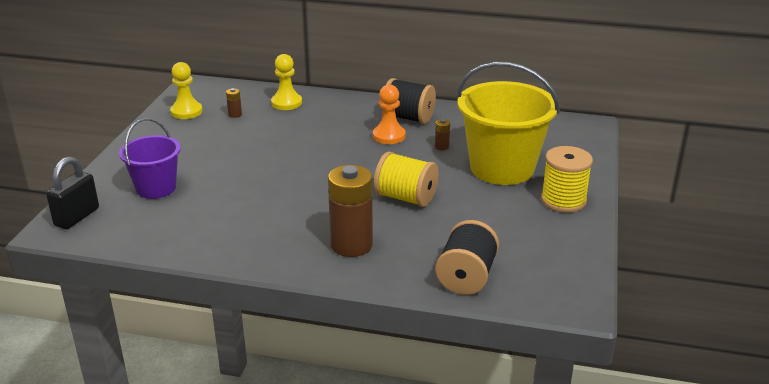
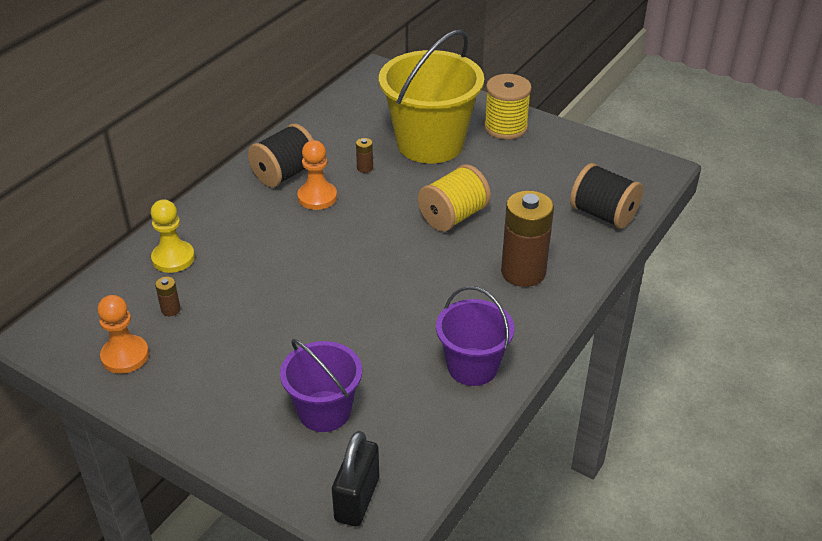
camera: 70 degrees left, 10 degrees up
black padlock [46,157,99,229] -> black padlock turned 60 degrees clockwise [332,431,379,527]
yellow pawn [170,62,203,119] -> orange pawn [98,295,149,374]
none -> purple bucket [436,286,514,386]

